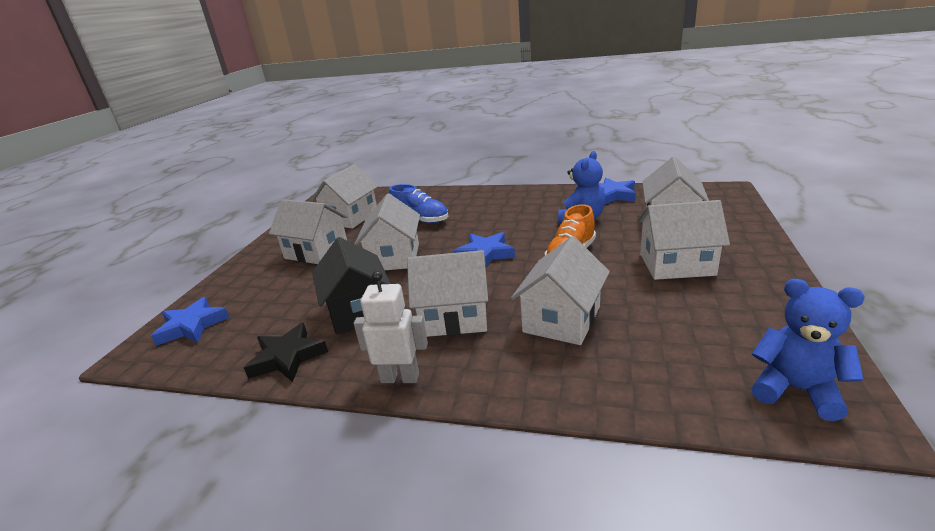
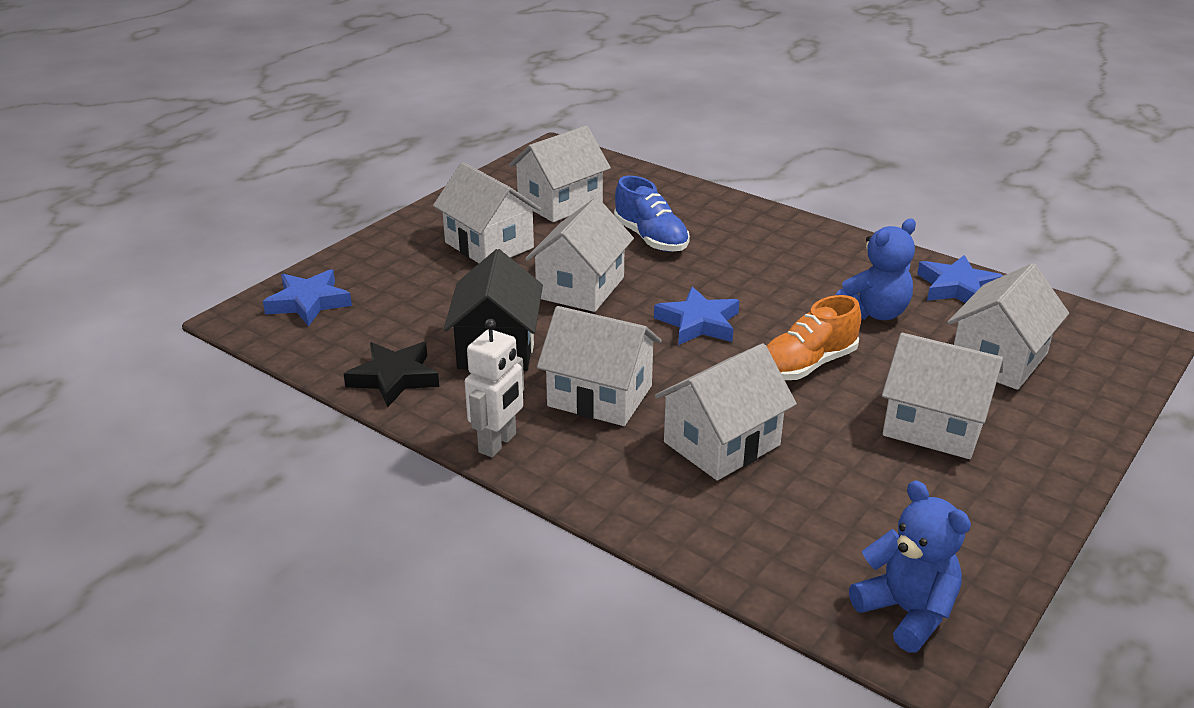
camera: 20 degrees right, 5 degrees up
white robot [354,271,428,383] -> white robot turned 90 degrees clockwise [465,319,524,457]

